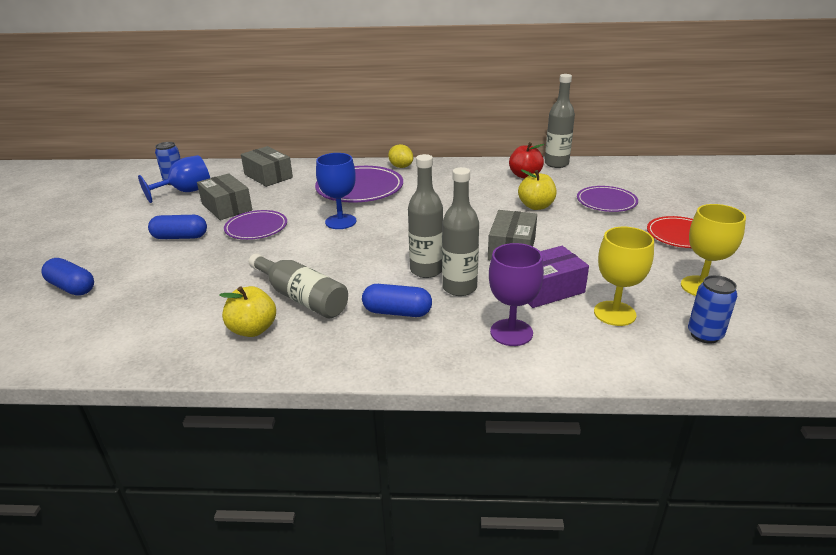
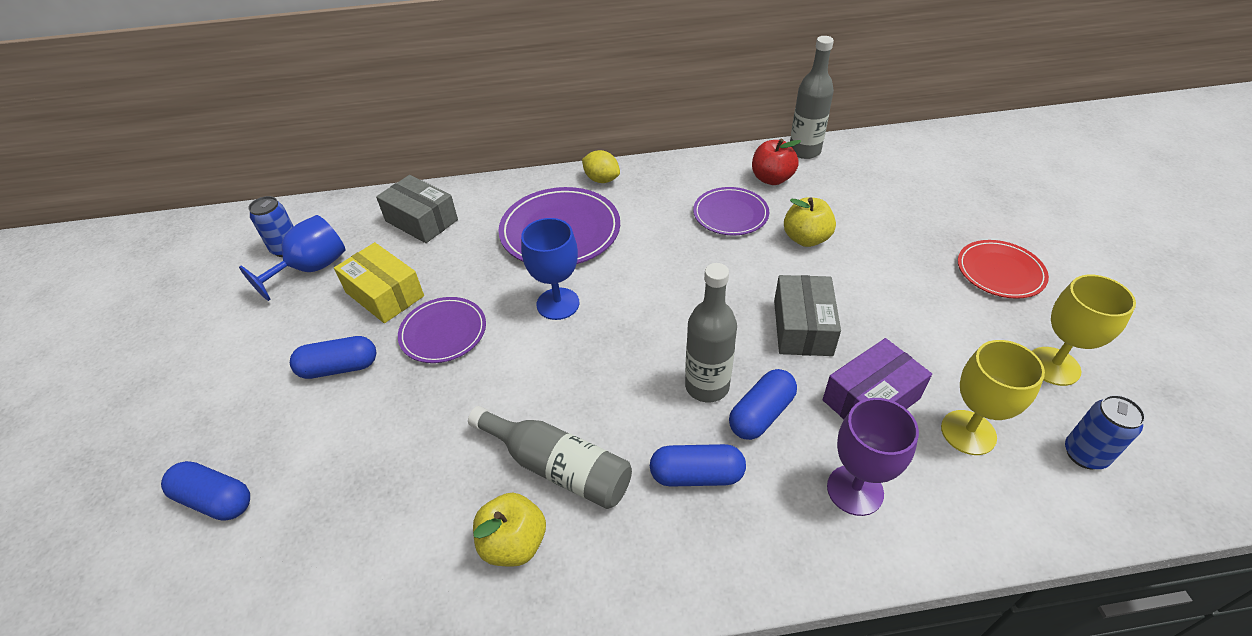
camera: 10 degrees left, 15 degrees up
grey box [197,173,252,220] -> yellow box [334,242,424,323]
grey bottle [442,167,479,296] -> blue capsule [729,369,797,440]
purple plate [577,186,638,212] -> purple plate moved to [693,187,769,236]

